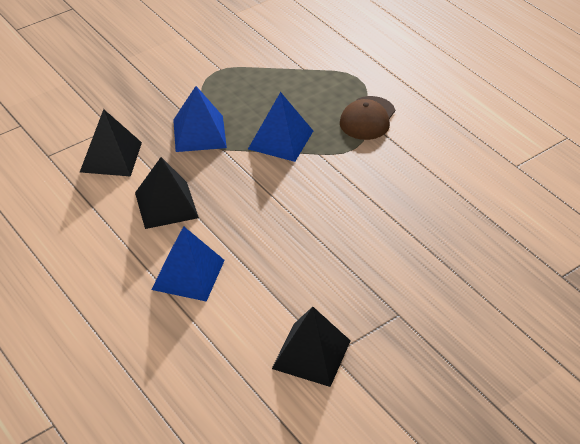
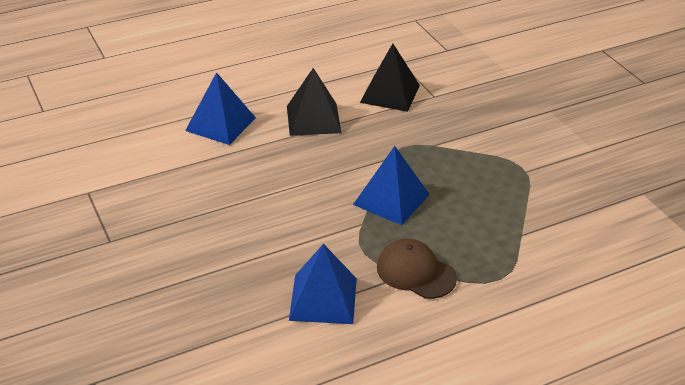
camera: 100 degrees right, 5 degrees down
blue pyramid [173,86,227,152] -> blue pyramid moved to [289,244,357,324]
black pyramid [272,307,351,387] -> none

